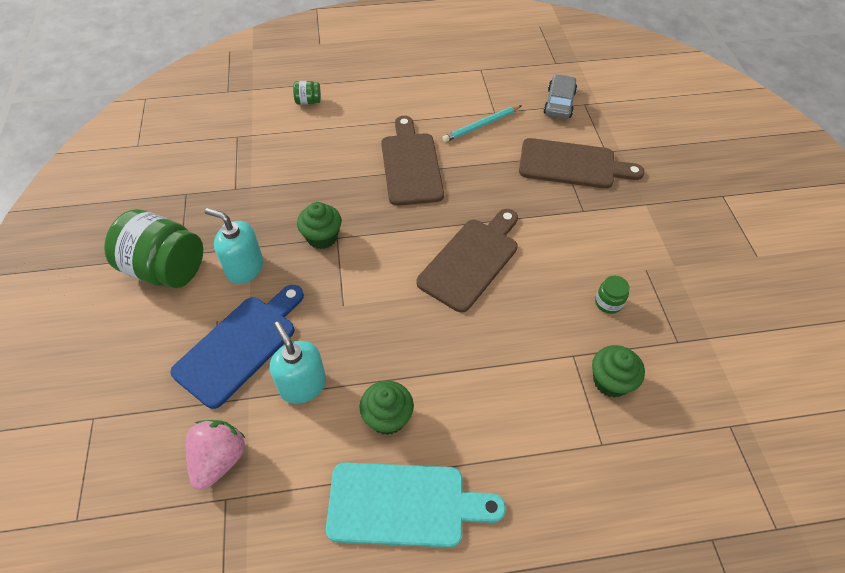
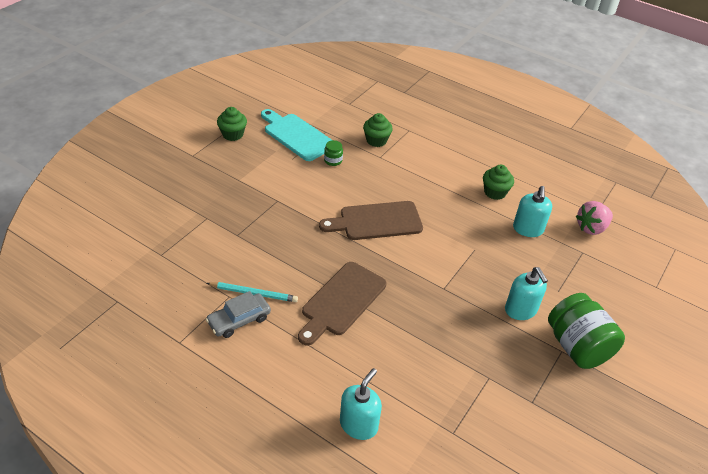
camera: 140 degrees left, 10 degrees down
blue cutting board [170,285,304,409] -> none
green jar [293,81,321,105] -> turquoise soap dispenser [340,368,382,440]
green cupcake [297,202,342,249] -> green cupcake moved to [217,107,247,141]
turquoise cutting board [326,462,506,548] -> turquoise cutting board moved to [261,109,332,161]
brown cutting board [519,138,645,189] -> none
grey car [544,74,577,119] -> grey car moved to [206,291,271,338]

